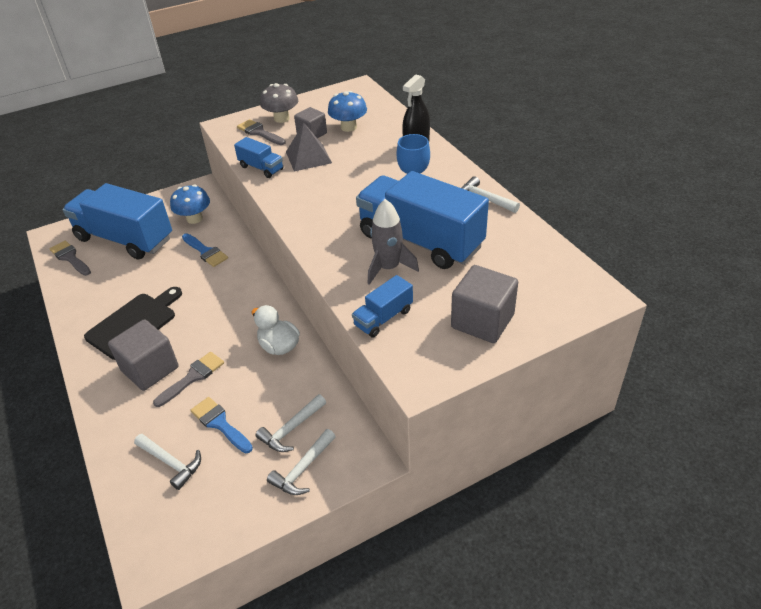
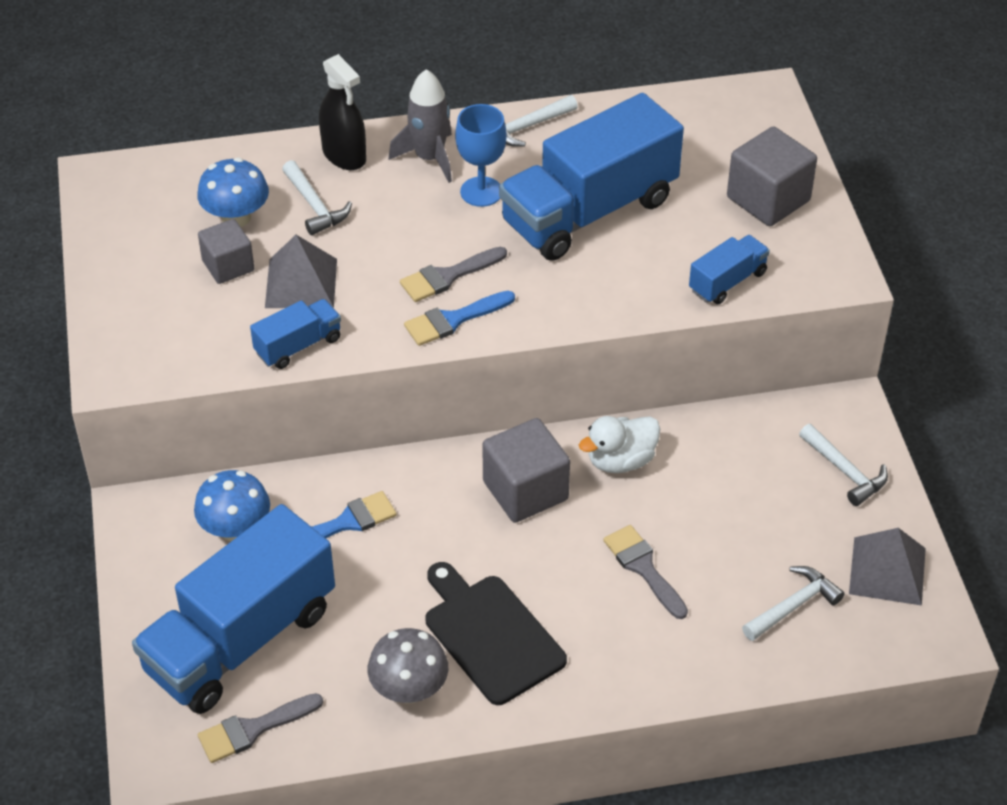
camera: 75 degrees left, 5 degrees up
grey cube [108,319,179,391] -> grey cube moved to [482,418,570,523]
blue brush [190,397,253,453] -> blue brush moved to [404,291,515,346]
grey brush [237,119,286,145] -> grey brush moved to [400,247,507,302]
white hammer [256,394,326,452] -> white hammer moved to [282,160,352,235]
grey mushroom [260,83,298,123] -> grey mushroom moved to [368,628,448,703]
blue truck [352,275,413,337] -> blue truck turned 105 degrees counterclockwise [689,235,770,304]
grey rocket [368,199,419,285] -> grey rocket moved to [389,69,452,183]
none -> grey pyramid [849,528,926,606]

